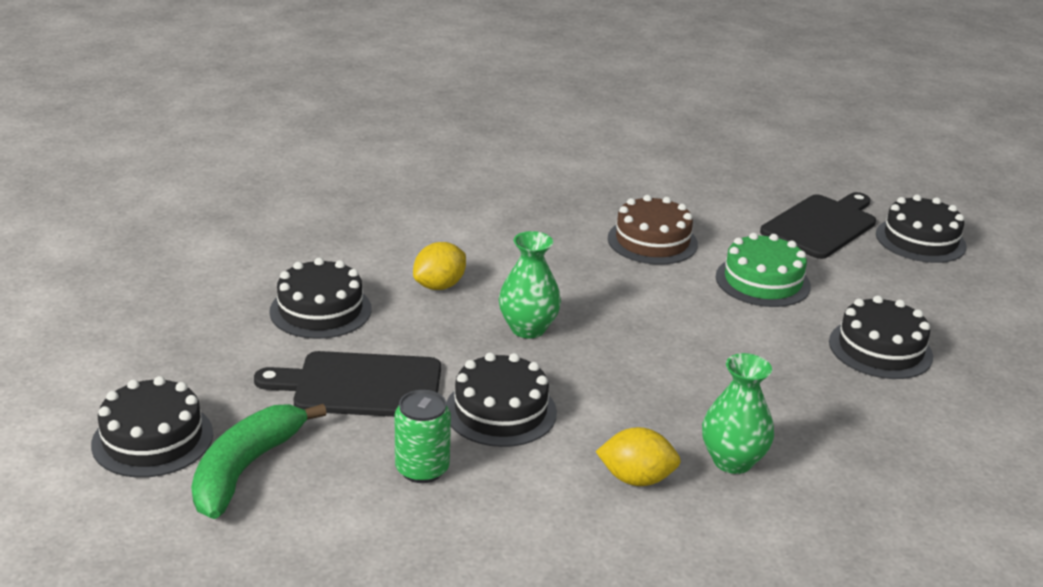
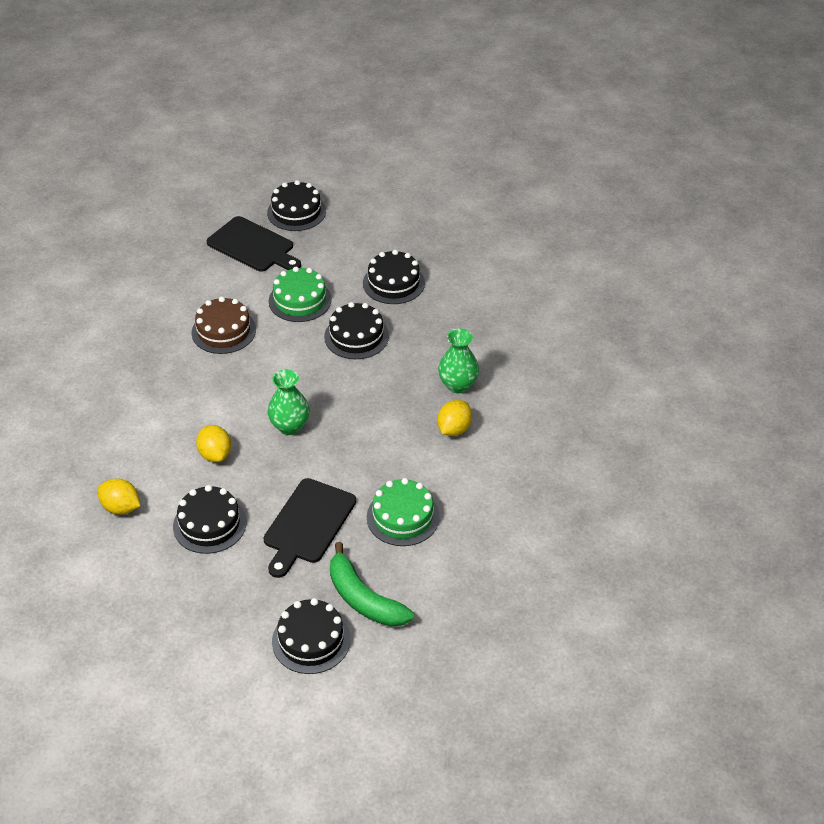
camera: 65 degrees left, 15 degrees up
green can [395,390,451,483] -> green cake [367,478,440,546]
black cake [446,352,557,447] -> black cake moved to [324,302,389,359]
black cutting board [760,192,876,259] -> black cutting board turned 150 degrees clockwise [207,216,301,272]
none -> yellow lemon [97,478,140,515]

